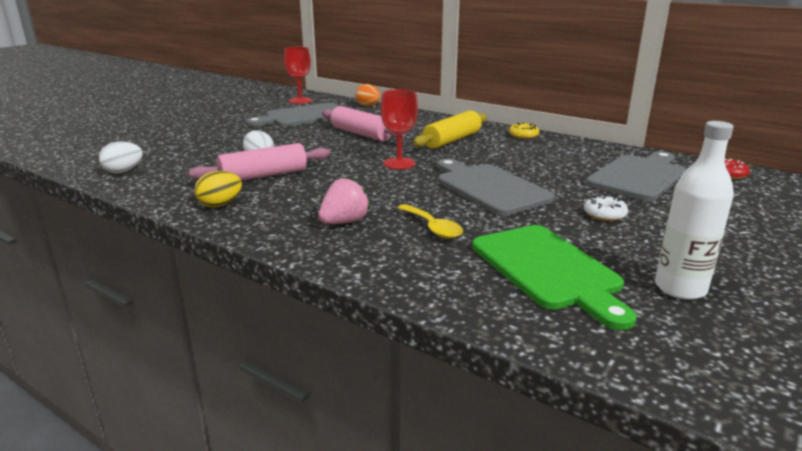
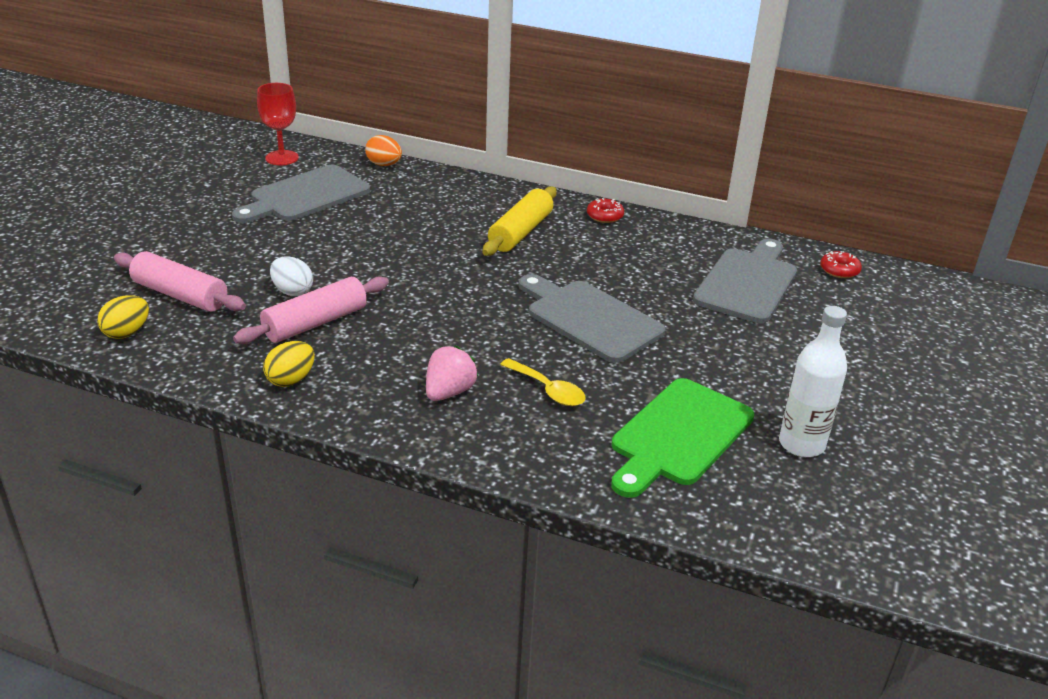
camera: 15 degrees left, 10 degrees up
white egg [99,141,143,173] -> yellow egg [97,295,149,339]
pink rolling pin [322,106,406,141] -> pink rolling pin moved to [114,251,246,312]
red goblet [381,89,418,169] -> none
green cutting board [472,225,637,330] -> green cutting board turned 75 degrees clockwise [611,378,754,498]
yellow donut [509,123,539,139] -> red donut [587,198,624,223]
white donut [584,195,628,221] -> none

